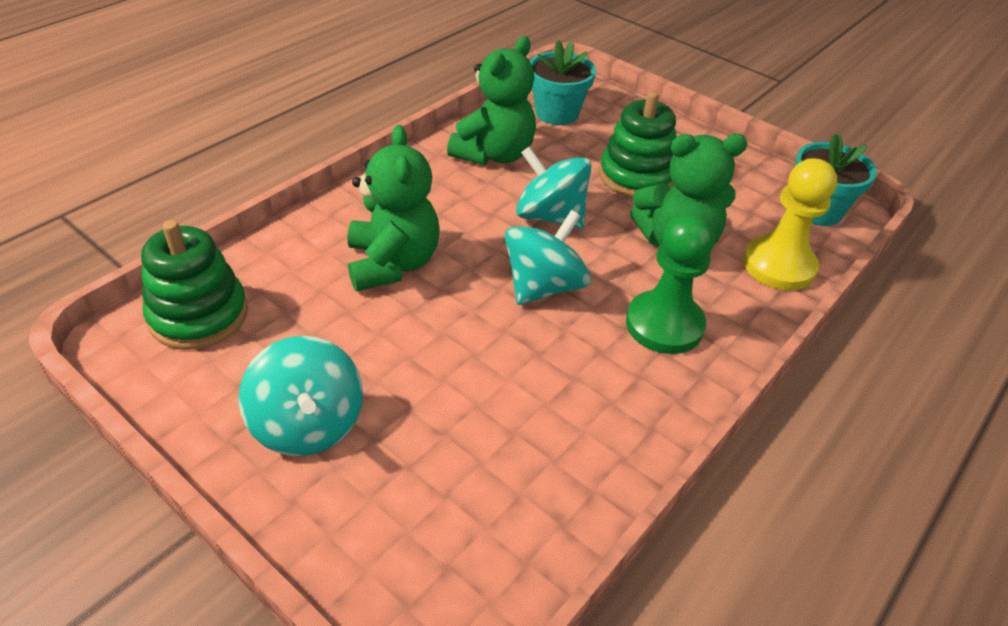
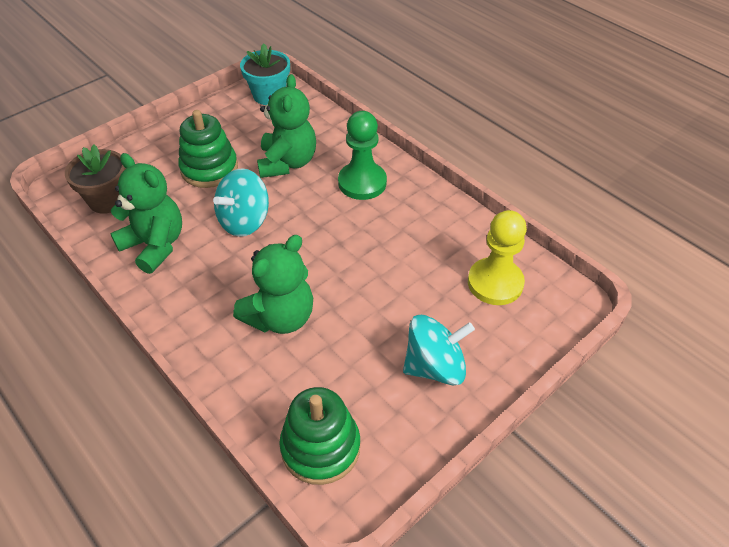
camera: 80 degrees left, 5 degrees up
green teddy bear [348,125,440,291] -> green teddy bear turned 135 degrees clockwise [233,235,313,334]
turquoise spinning top [505,210,591,305] -> none
turquoise flower pot [530,40,596,125] -> brown flower pot [65,145,126,214]
yellow pawn [743,158,837,290] -> yellow pawn moved to [468,210,527,305]

